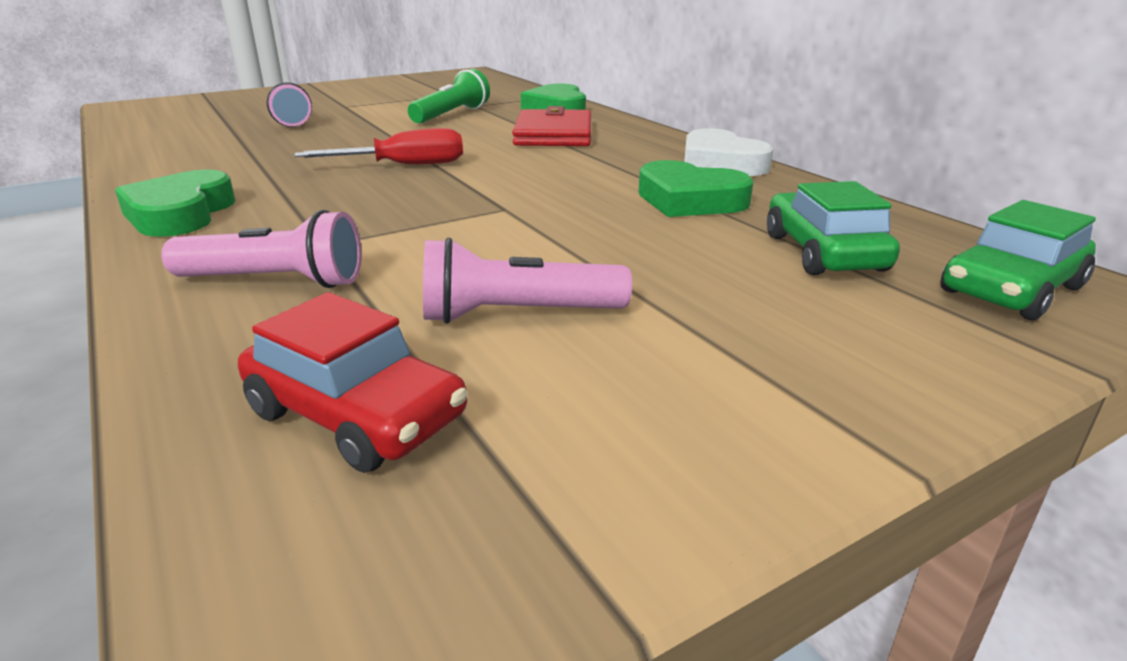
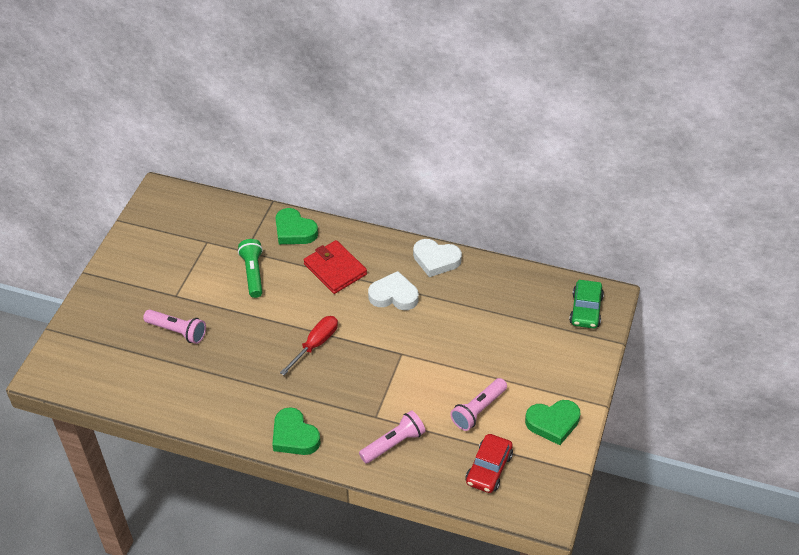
camera: 40 degrees left, 20 degrees up
red car [238,292,468,473] -> red car turned 120 degrees clockwise [465,434,513,493]
green heart [639,160,754,217] -> green heart moved to [525,400,580,445]
green car [767,181,900,275] -> none
none -> white heart [368,271,419,310]

